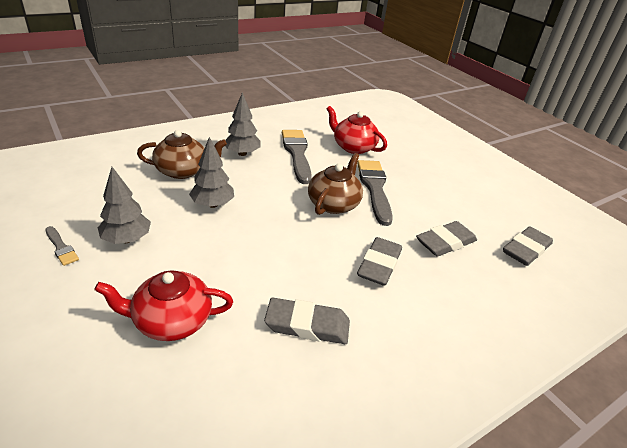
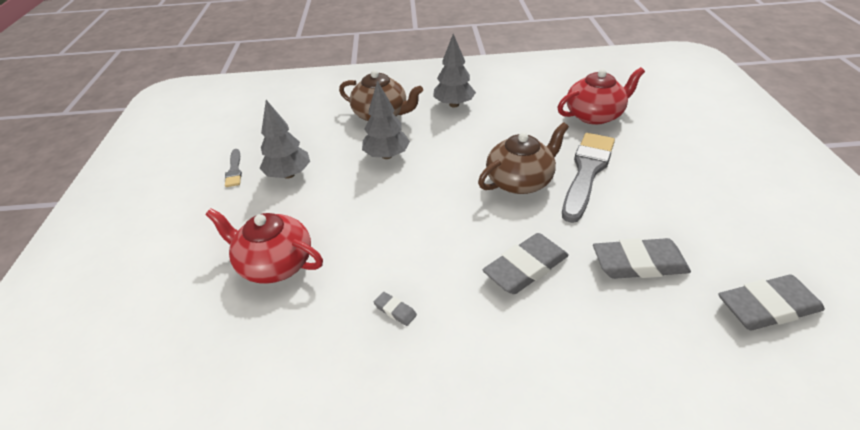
camera: 35 degrees right, 5 degrees up
grey eraser [264,298,350,344] -> grey eraser [374,292,417,326], size x0.45
grey brush [282,130,312,184] -> none
red teapot [327,106,387,154] -> red teapot turned 90 degrees clockwise [558,67,645,125]

